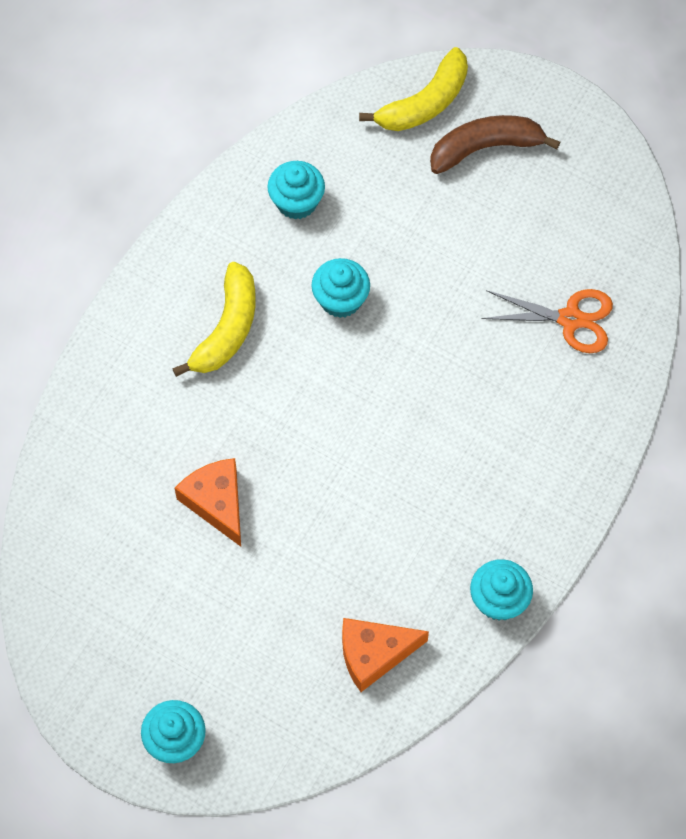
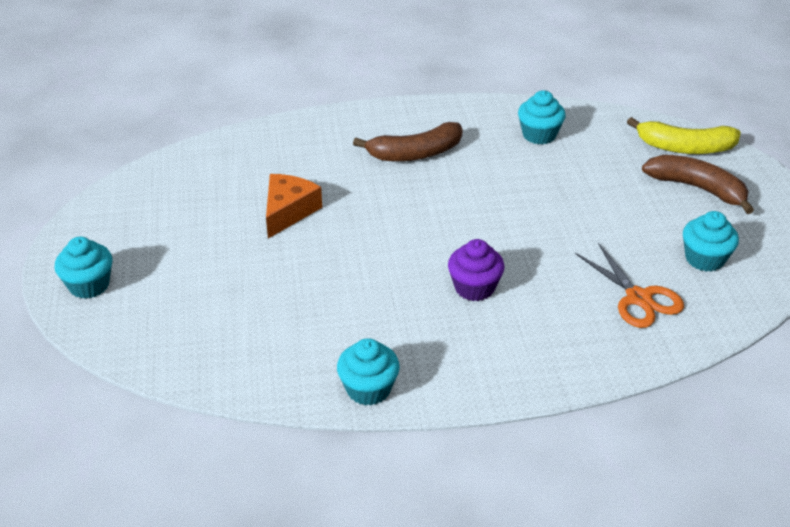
camera: 50 degrees right, 25 degrees down
yellow banana [172,262,256,377] -> brown banana [353,122,463,161]
turquoise cupcake [311,258,370,318] -> turquoise cupcake moved to [683,211,739,272]
orange cheese [342,618,429,692] -> none
none -> purple cupcake [448,239,505,301]

